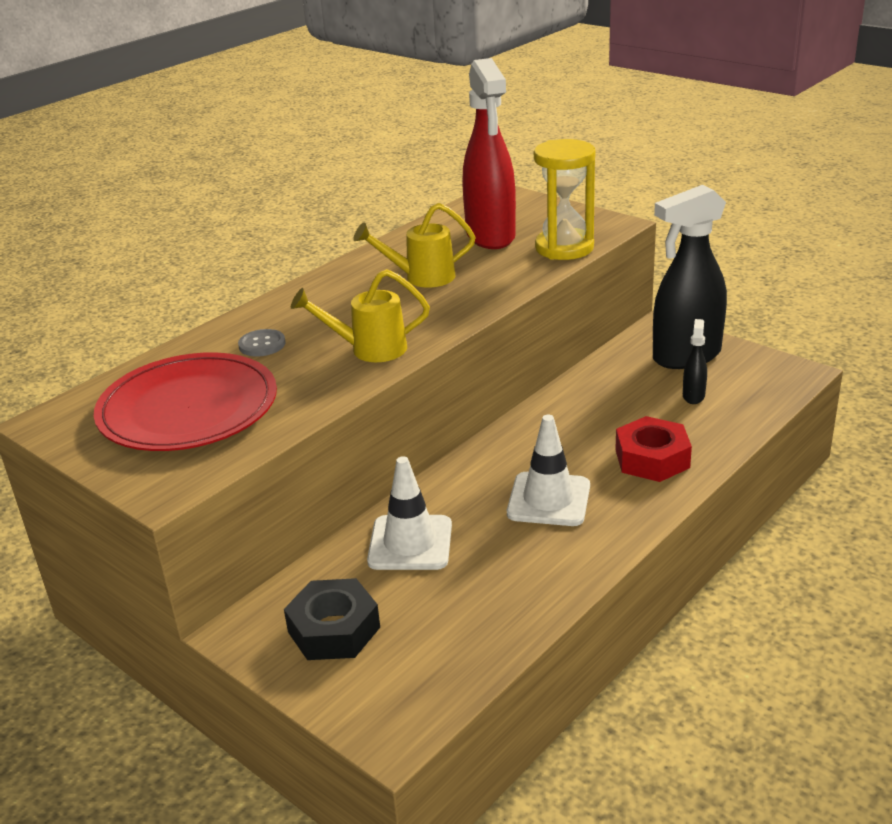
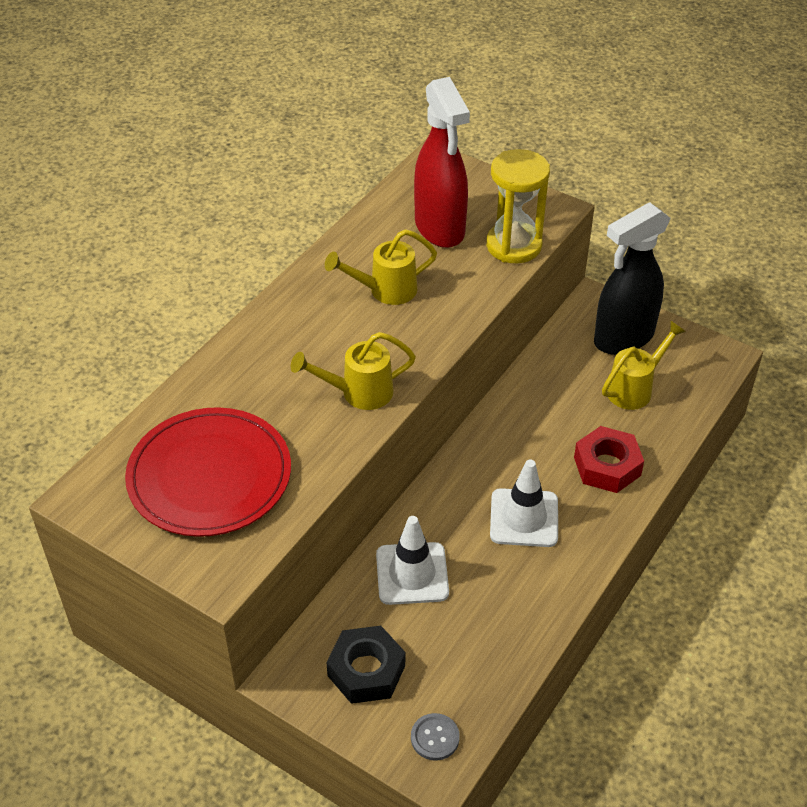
camera: 10 degrees left, 15 degrees up
grey button [238,329,285,357] -> grey button moved to [411,713,460,761]
black spray bottle [683,319,707,404] -> yellow watering can [602,321,686,410]

